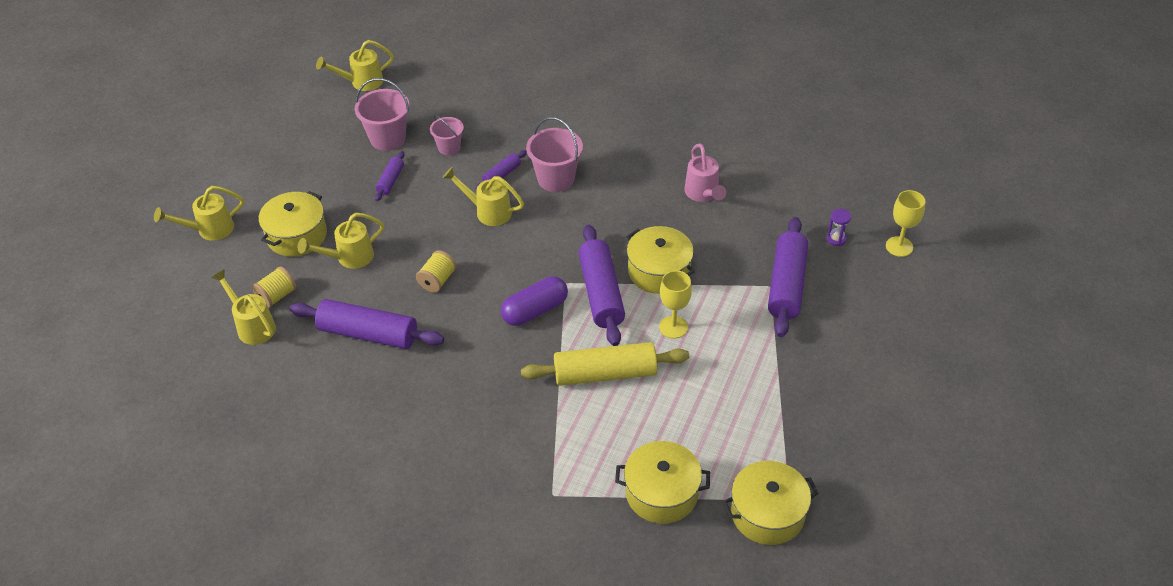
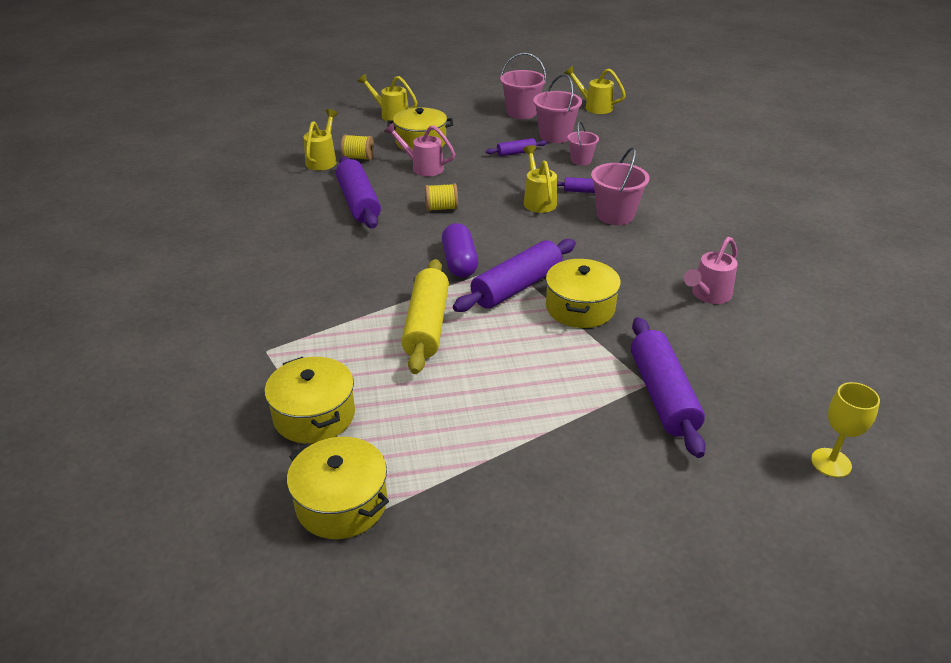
camera: 55 degrees right, 10 degrees down
yellow watering can [298,213,384,269] -> pink watering can [384,123,455,176]
purple capsule [501,276,568,326] -> purple capsule turned 60 degrees clockwise [442,223,478,278]
yellow rolling pin [521,342,689,386] -> yellow rolling pin turned 45 degrees clockwise [401,259,449,374]
yellow goblet [659,270,692,339] -> none
purple rolling pin [768,217,808,337] -> purple rolling pin turned 75 degrees counterclockwise [631,317,706,458]
purple hourglass [827,209,851,246] -> none
none -> pink bucket [500,53,546,119]

